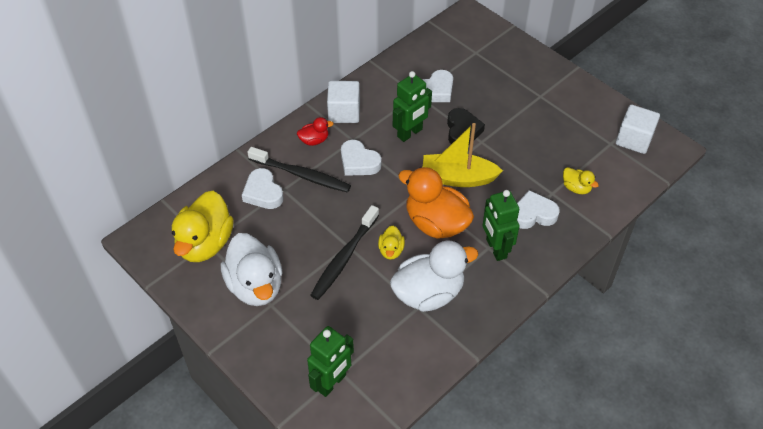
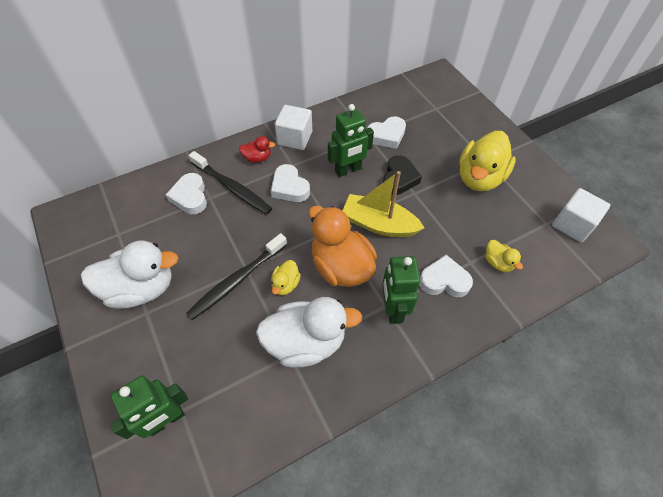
camera: 15 degrees right, 5 degrees up
yellow duck [172,191,234,262] -> yellow duck moved to [459,131,516,191]
white duck [221,233,283,306] -> white duck turned 90 degrees counterclockwise [81,241,179,309]

